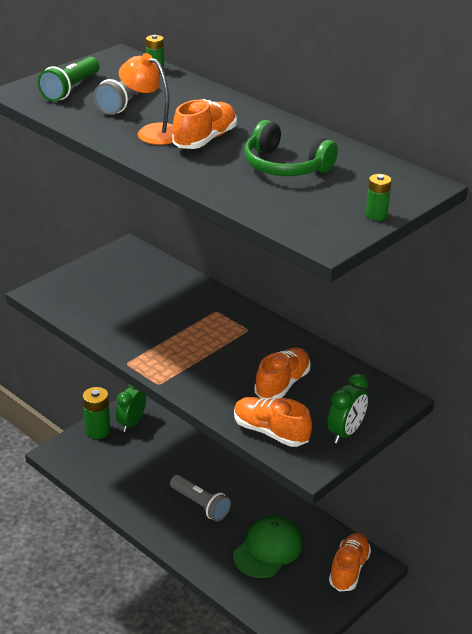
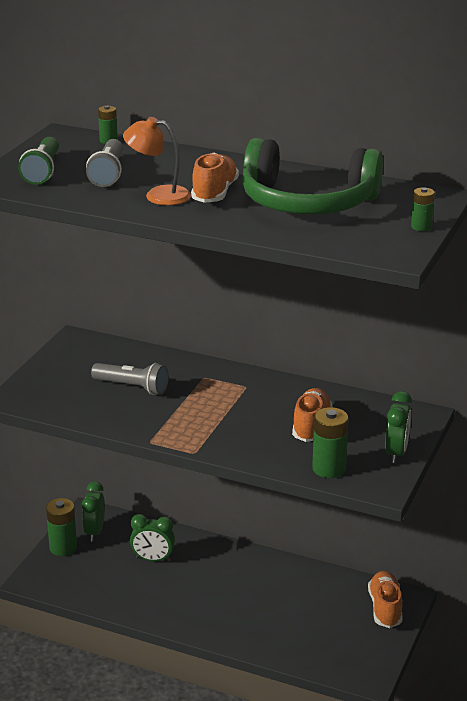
camera: 20 degrees left, 5 degrees down
grey flashlight [170,475,231,521] -> grey flashlight moved to [91,363,169,395]
green cap [233,515,303,578] -> none
orange shoe [234,397,312,447] -> green battery [312,407,348,478]
green headphones [244,120,338,176] -> green headphones [242,138,383,214], size x1.63
none -> green clock [130,514,175,562]

